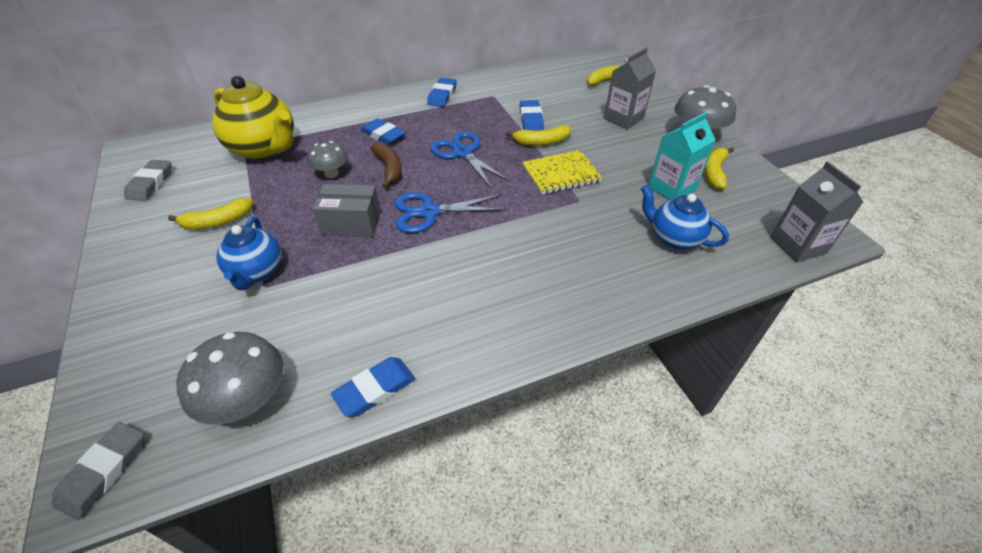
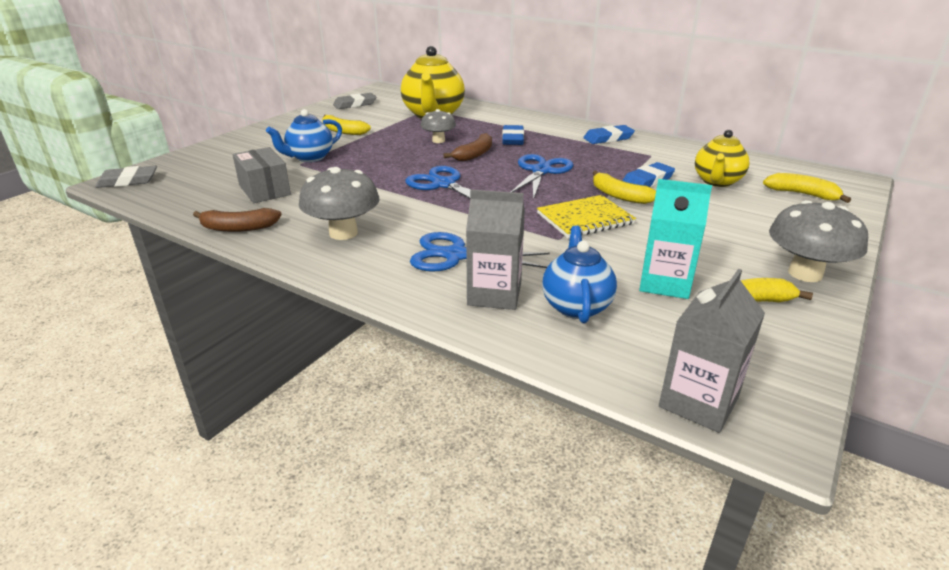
camera: 55 degrees right, 15 degrees down
grey mushroom [176,332,284,425] -> grey mushroom moved to [299,167,379,240]
grey box [313,184,381,237] -> grey box moved to [233,147,291,203]
blue eraser [331,357,415,417] -> brown banana [193,208,282,232]
yellow notebook [522,150,603,195] -> yellow notebook turned 60 degrees counterclockwise [537,195,636,238]
grey carton [604,47,656,129] -> grey carton moved to [466,189,525,310]
none -> blue scissors [410,232,550,272]
none -> yellow teapot [695,130,749,187]

